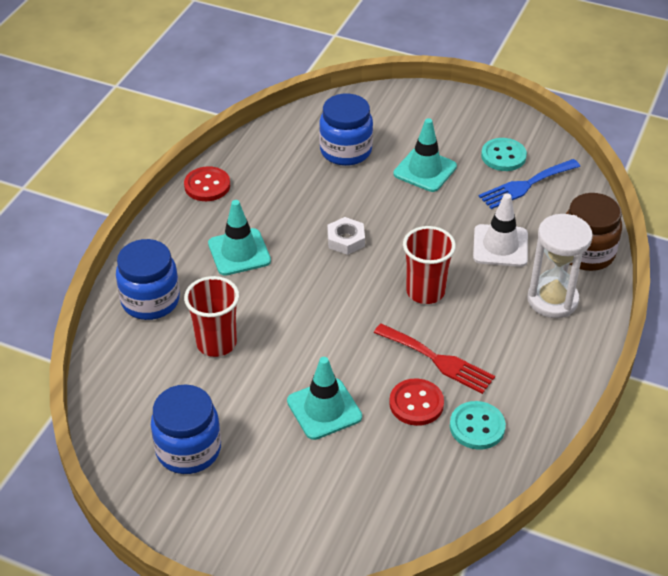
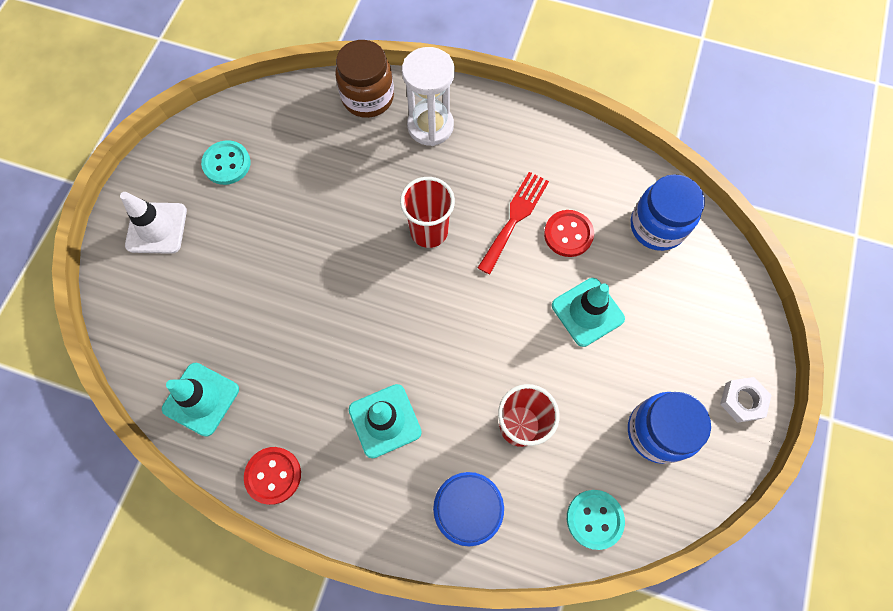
camera: 95 degrees left, 25 degrees up
blue jar [319,94,373,166] -> blue jar moved to [631,174,705,251]
white nut [327,217,365,255] -> white nut moved to [720,377,772,423]
turquoise traffic cone [393,118,457,192] -> turquoise traffic cone moved to [162,363,239,437]
turquoise button [450,401,506,450] -> turquoise button moved to [567,490,625,550]
white traffic cone [473,193,528,267] -> white traffic cone moved to [120,192,187,254]
blue fork [478,159,580,209] -> none

